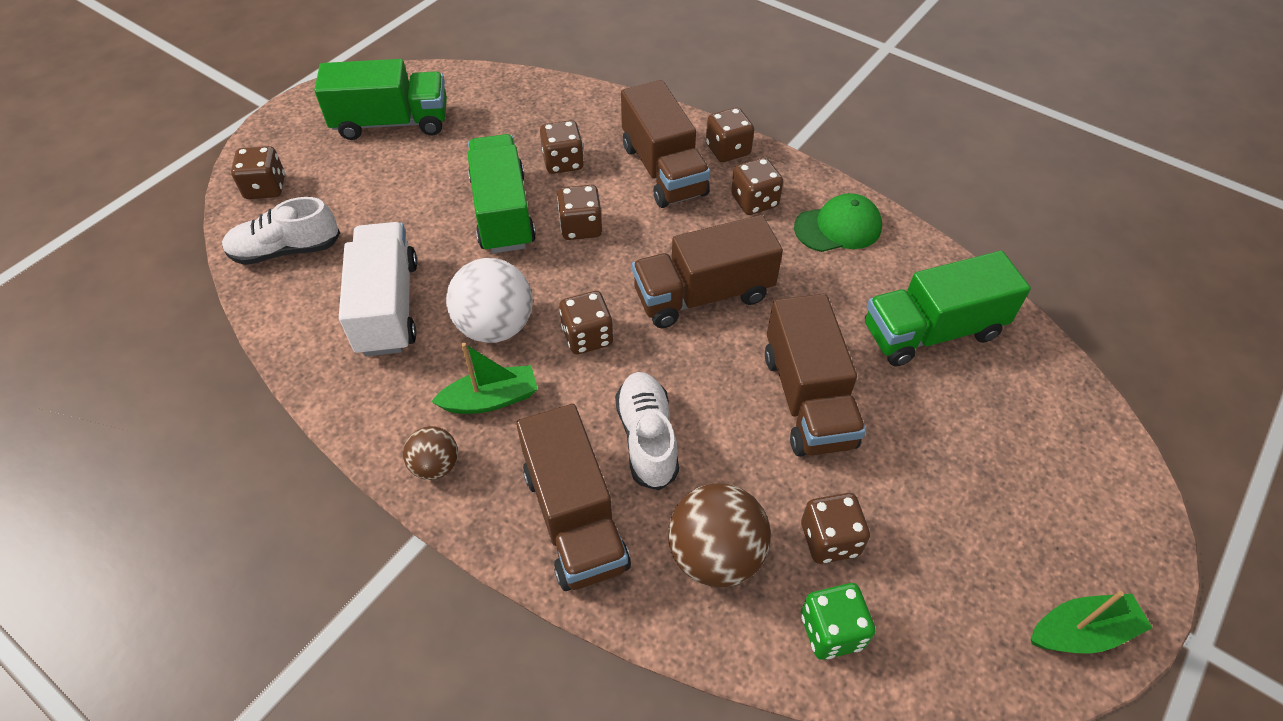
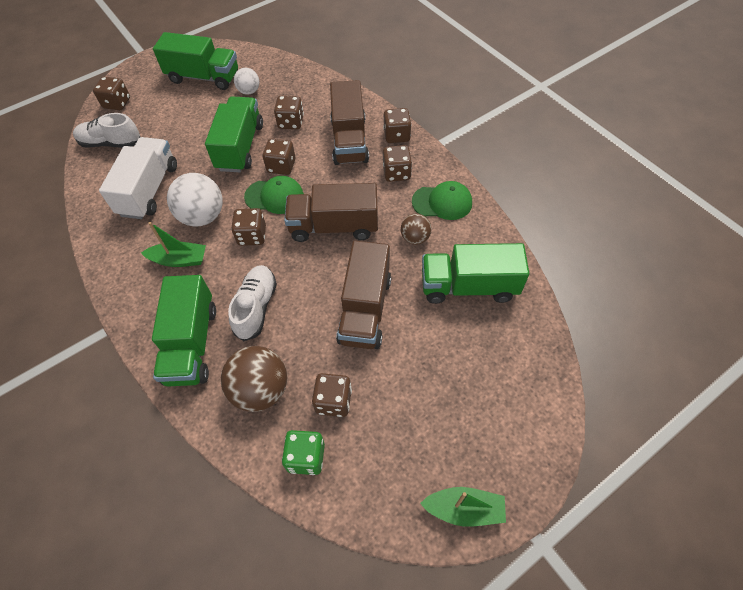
camera: 20 degrees right, 5 degrees up
brown ball [403,426,458,480] -> brown ball moved to [401,214,432,245]
brown truck [516,404,631,591] -> green truck [152,275,216,387]
none -> white ball [234,68,260,95]
none -> green cap [244,176,304,214]

